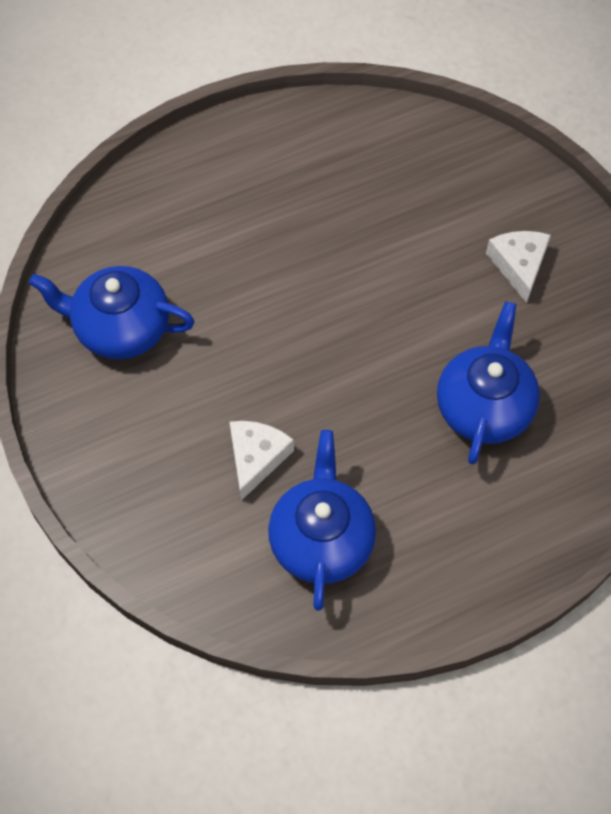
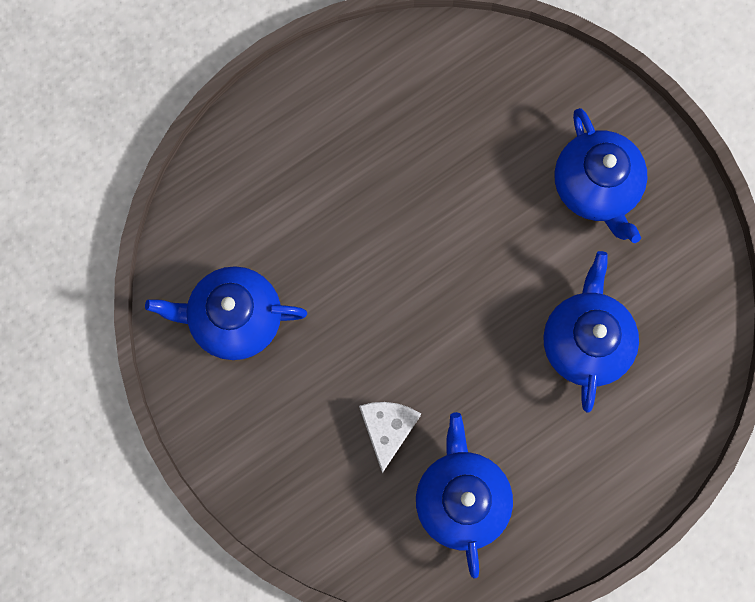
camera: 10 degrees left, 15 degrees up
white cheese [486,231,551,303] -> blue teapot [555,108,647,243]

